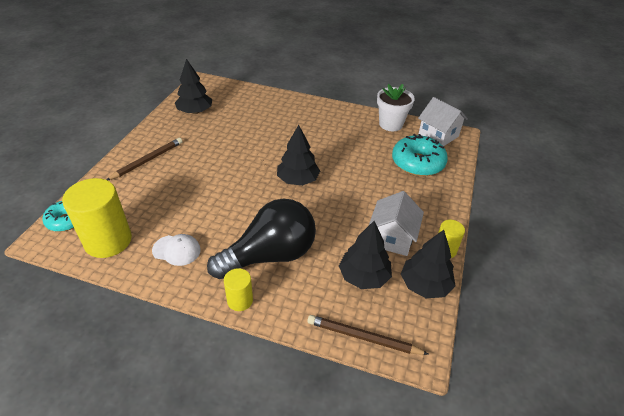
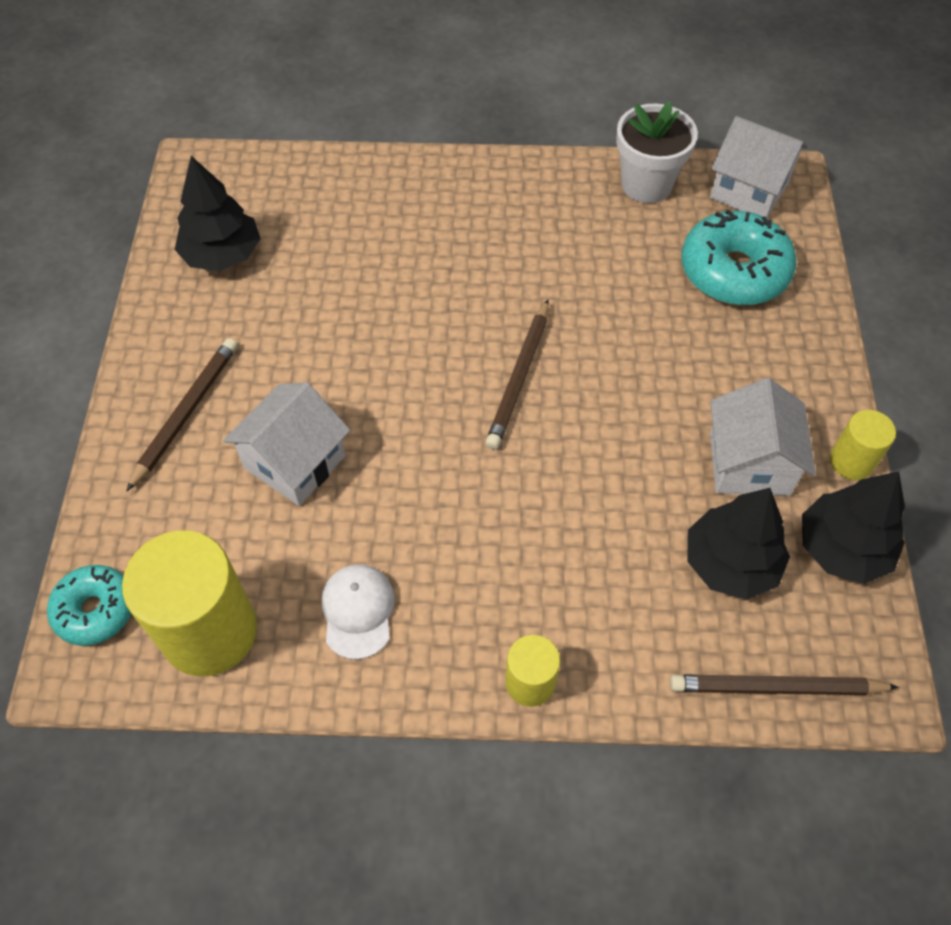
camera: 15 degrees left, 15 degrees up
white cap [152,234,201,266] -> white cap turned 90 degrees counterclockwise [321,564,395,660]
black light bulb [207,199,316,279] -> none
black tree [277,125,320,186] -> brown pencil [485,300,549,450]
none -> white house [223,382,350,506]

